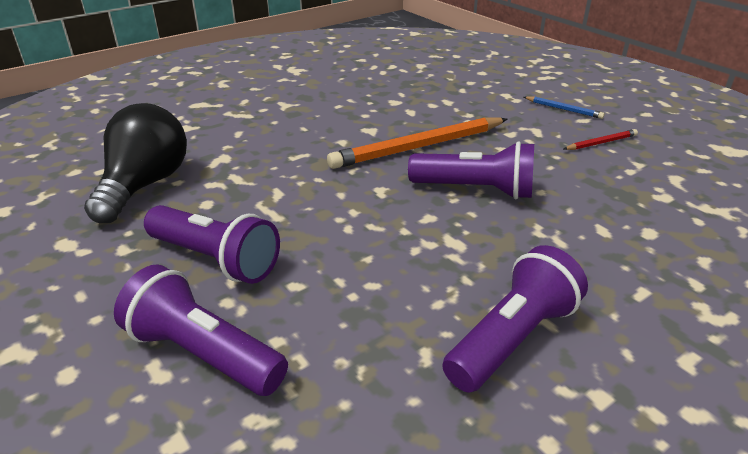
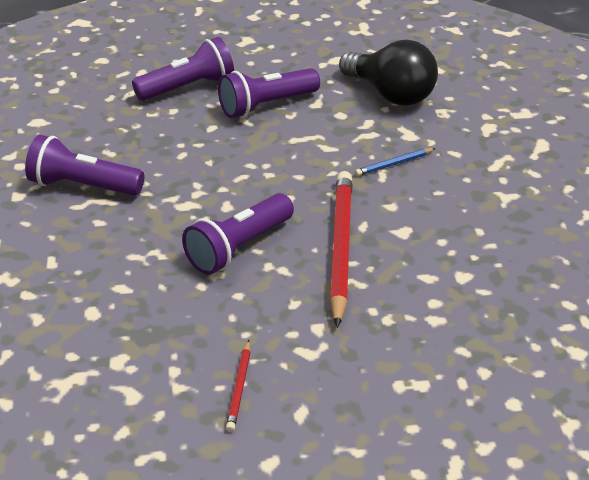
camera: 120 degrees right, 5 degrees up
orange pencil [327,117,508,169] -> red pencil [330,171,353,328]
purple flashlight [442,245,588,392] -> purple flashlight turned 120 degrees clockwise [25,135,144,196]
blue pencil [524,96,605,119] -> blue pencil moved to [355,148,436,176]

